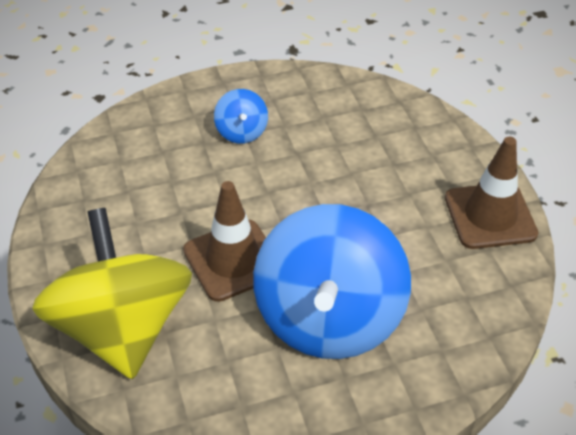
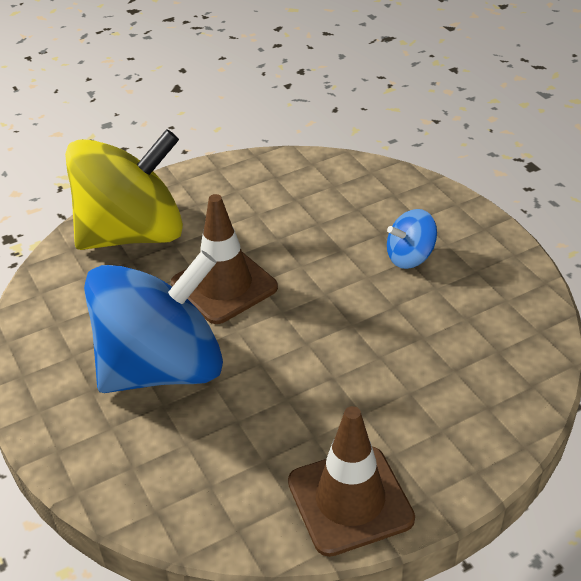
camera: 80 degrees right, 5 degrees down
blue spinning top [253,204,411,359] -> blue spinning top turned 150 degrees clockwise [84,251,223,393]

